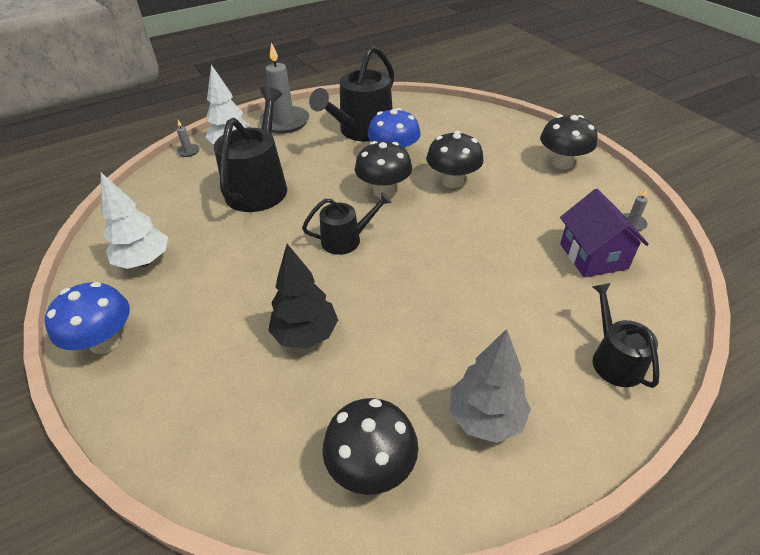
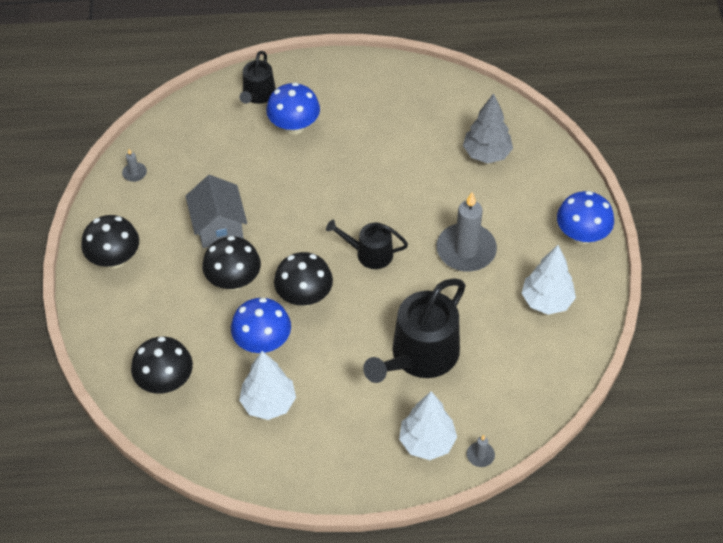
camera: 155 degrees left, 10 degrees up
grey candle [260,42,309,134] -> grey candle moved to [437,192,497,272]
black tree [268,244,338,349] -> none
black watering can [309,45,394,142] -> white tree [239,351,296,420]
black mushroom [322,398,418,495] -> black mushroom moved to [131,336,193,394]
grey tree [450,329,531,443] -> grey tree moved to [463,93,513,163]
purple house [560,189,649,278] -> none
none -> grey house [186,175,247,248]
none -> blue mushroom [266,82,320,135]

